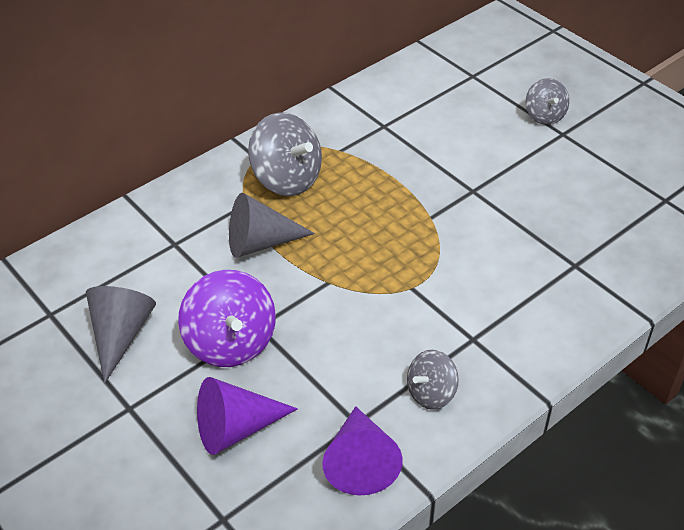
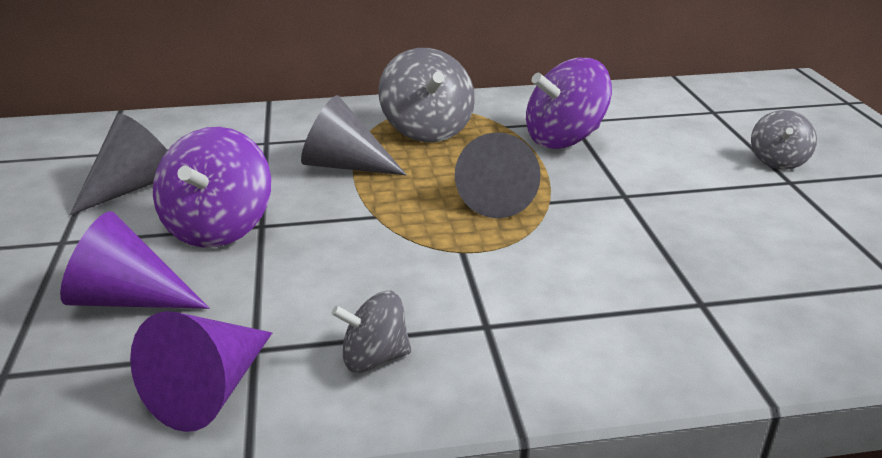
camera: 30 degrees right, 15 degrees down
none -> grey cone [455,132,541,218]
none -> purple spinning top [526,58,612,149]

